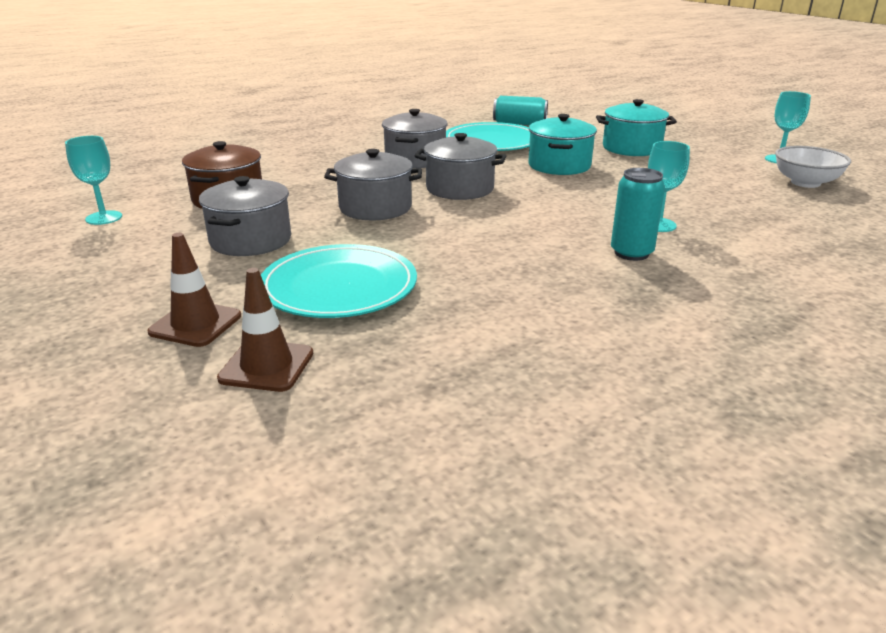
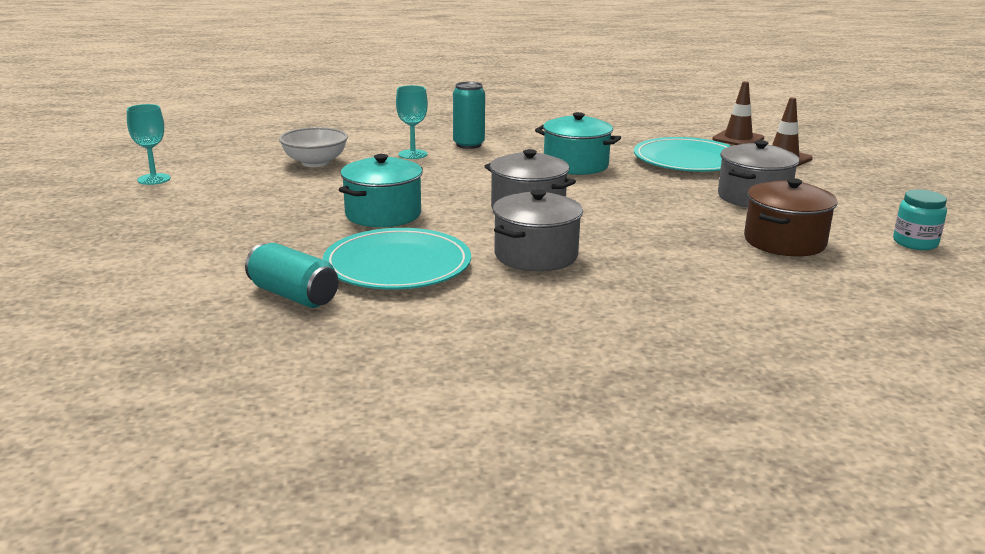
camera: 155 degrees left, 5 degrees down
turquoise goblet [65,136,122,225] -> turquoise jar [893,190,947,250]
grey pot [324,149,422,220] -> none
turquoise pot [596,99,677,156] -> turquoise pot moved to [535,112,621,175]
white bowl [775,146,851,188] -> white bowl moved to [279,127,348,167]

